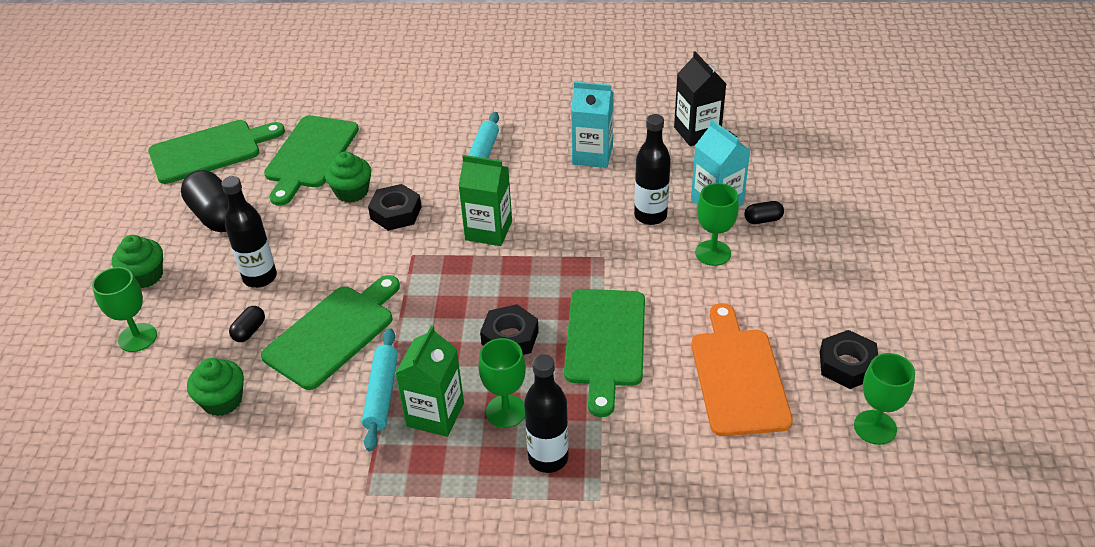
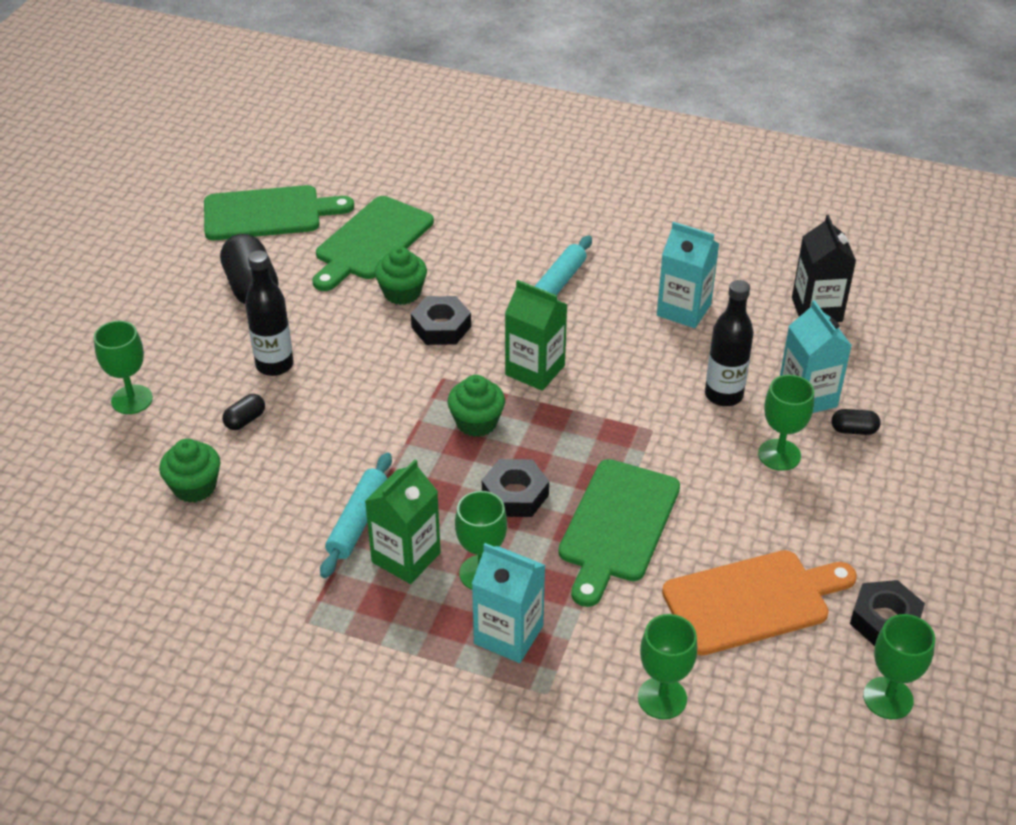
camera: 15 degrees right, 0 degrees up
green cupcake [112,235,163,288] -> green cupcake moved to [448,375,505,437]
green cutting board [261,275,400,390] -> none
black bottle [524,354,569,473] -> turquoise carton [472,543,545,663]
orange cutting board [691,303,793,436] -> orange cutting board turned 60 degrees clockwise [662,550,857,655]
none -> green goblet [638,614,697,719]

